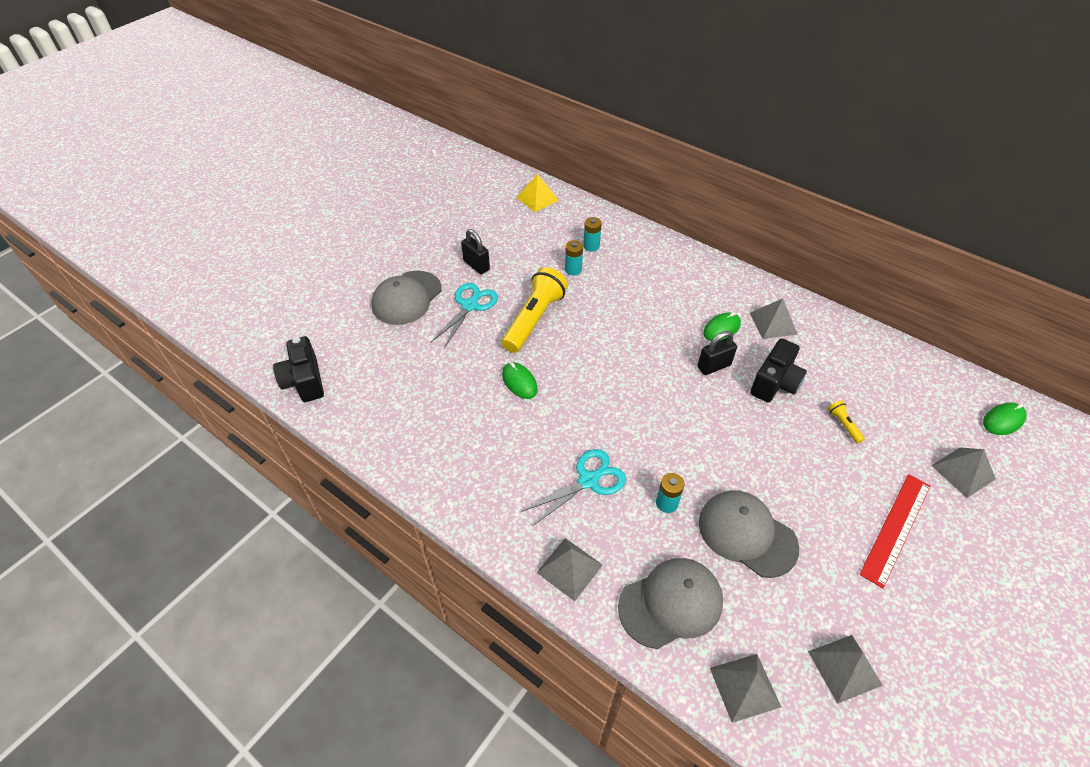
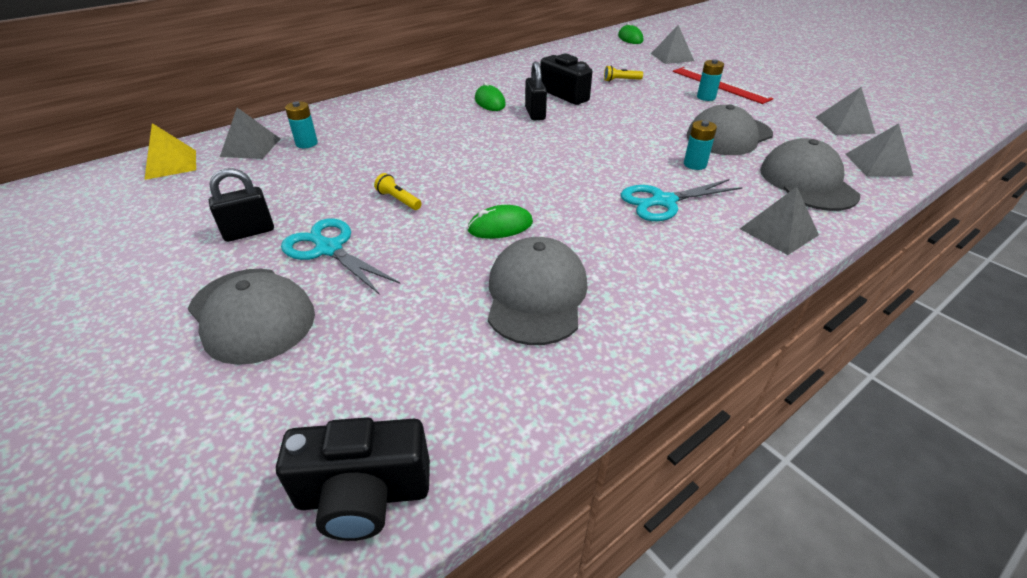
camera: 75 degrees left, 10 degrees down
yellow flashlight [502,267,568,353] -> yellow flashlight [374,173,422,210], size x0.42
turquoise scissors [522,449,626,526] -> turquoise scissors turned 90 degrees counterclockwise [621,179,743,221]
turquoise battery [565,240,583,275] -> turquoise battery moved to [697,59,724,101]
grey pyramid [750,298,797,339] -> grey pyramid moved to [220,108,281,159]
none -> grey cap [488,237,587,345]

